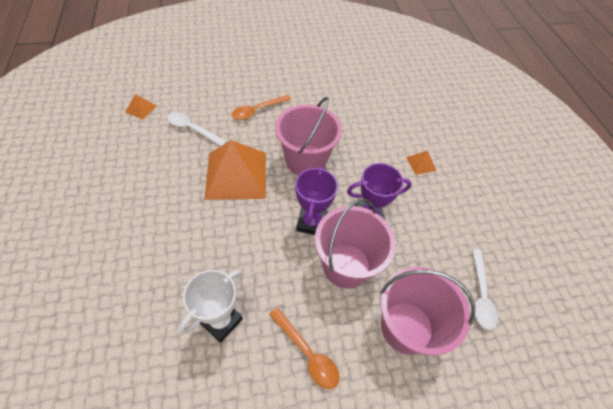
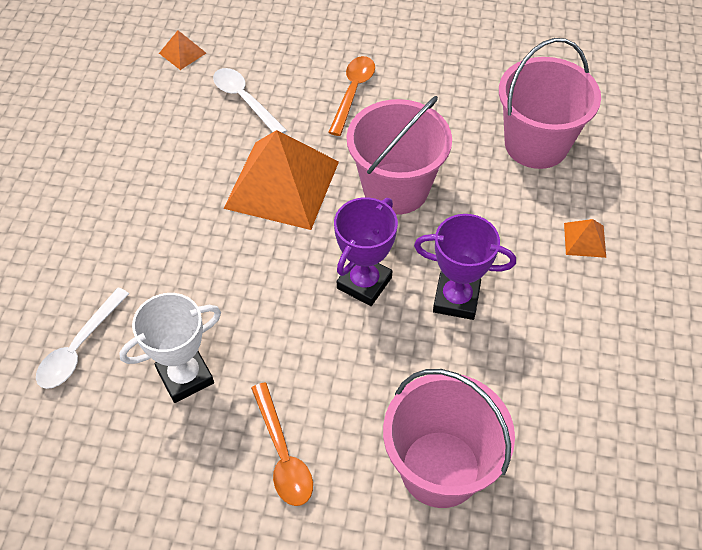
camera: 25 degrees right, 0 degrees up
orange spoon [232,95,291,120] -> orange spoon turned 120 degrees clockwise [328,56,375,136]
pink bucket [315,199,396,289] -> pink bucket moved to [499,38,601,169]
white spoon [472,249,498,330] -> white spoon moved to [36,288,129,389]

